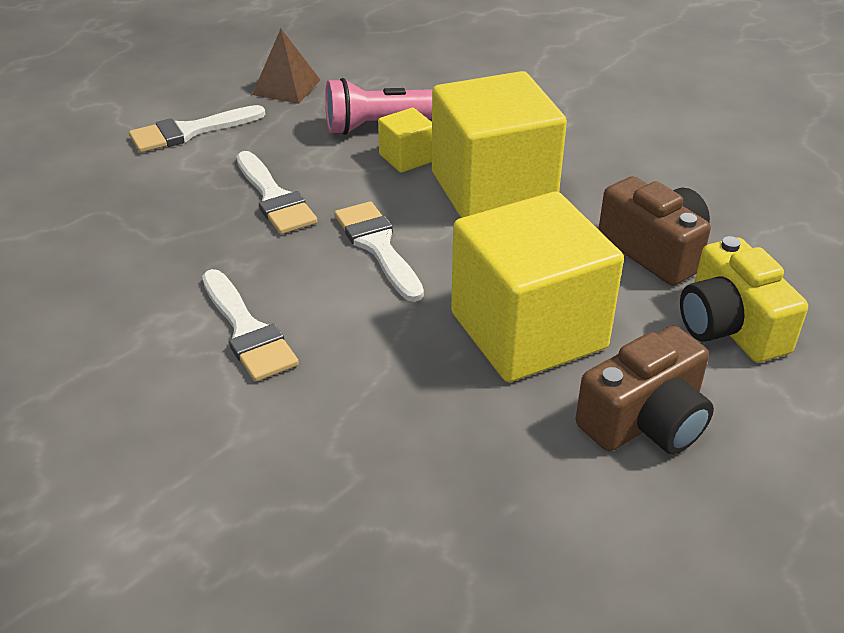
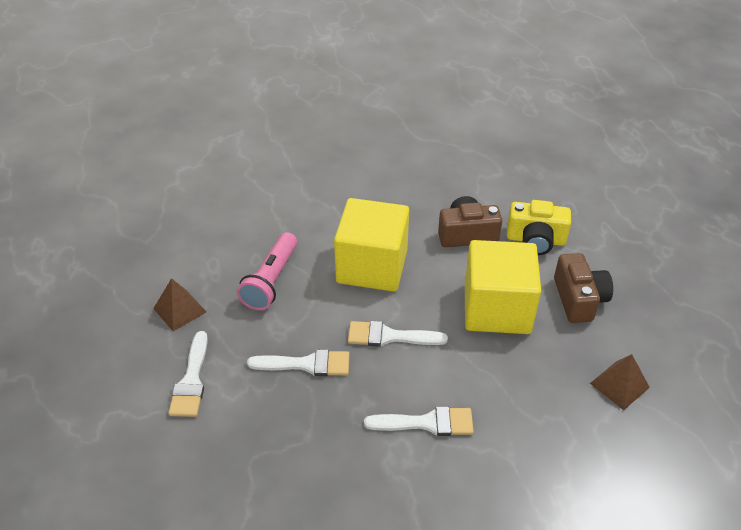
camera: 60 degrees left, 5 degrees up
yellow cube [378,108,432,173] -> none
none -> brown pyramid [590,354,650,410]

